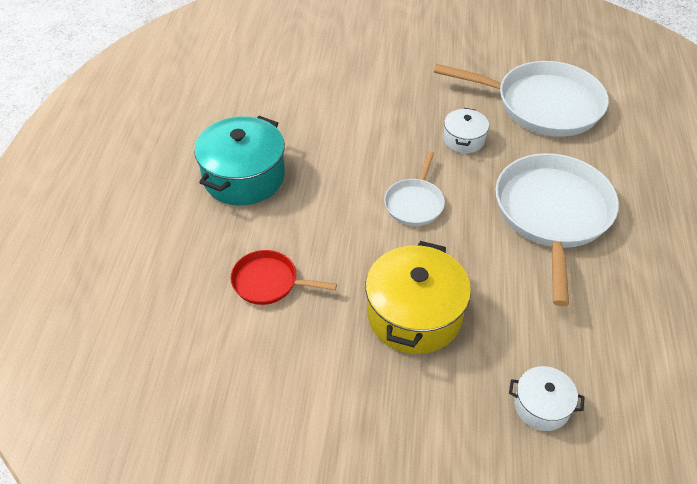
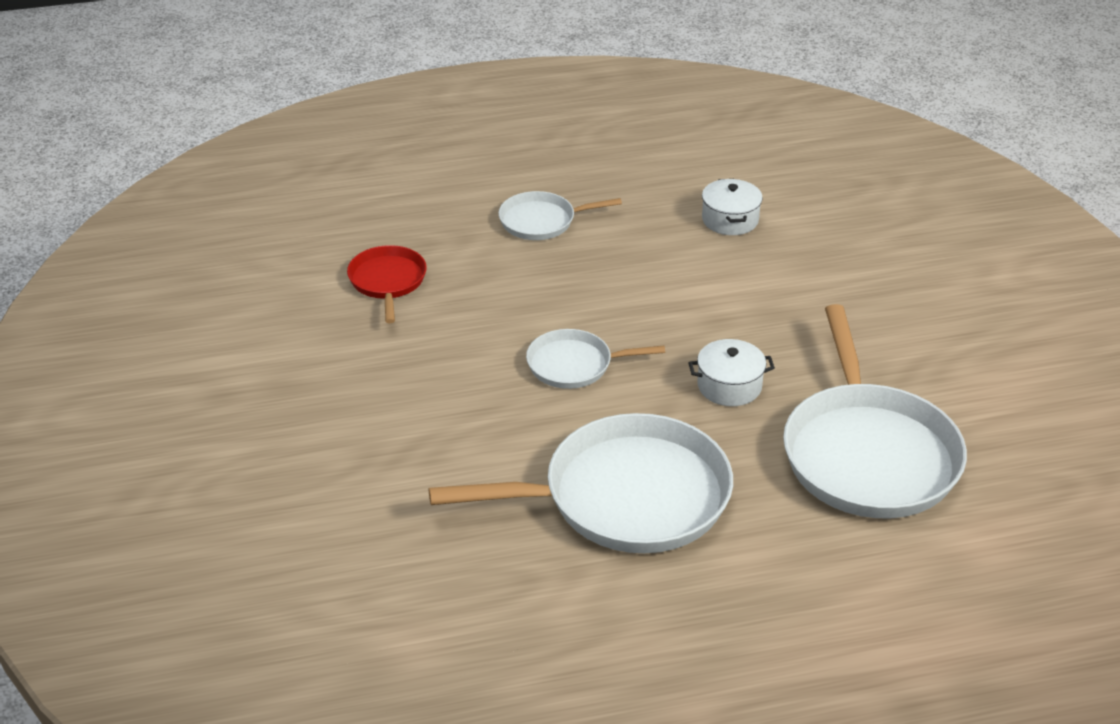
camera: 70 degrees right, 10 degrees down
turquoise pot [194,116,285,205] -> white pan [498,191,622,240]
yellow pot [365,241,471,354] -> none
white pot [509,366,585,431] -> white pot moved to [702,179,763,235]

